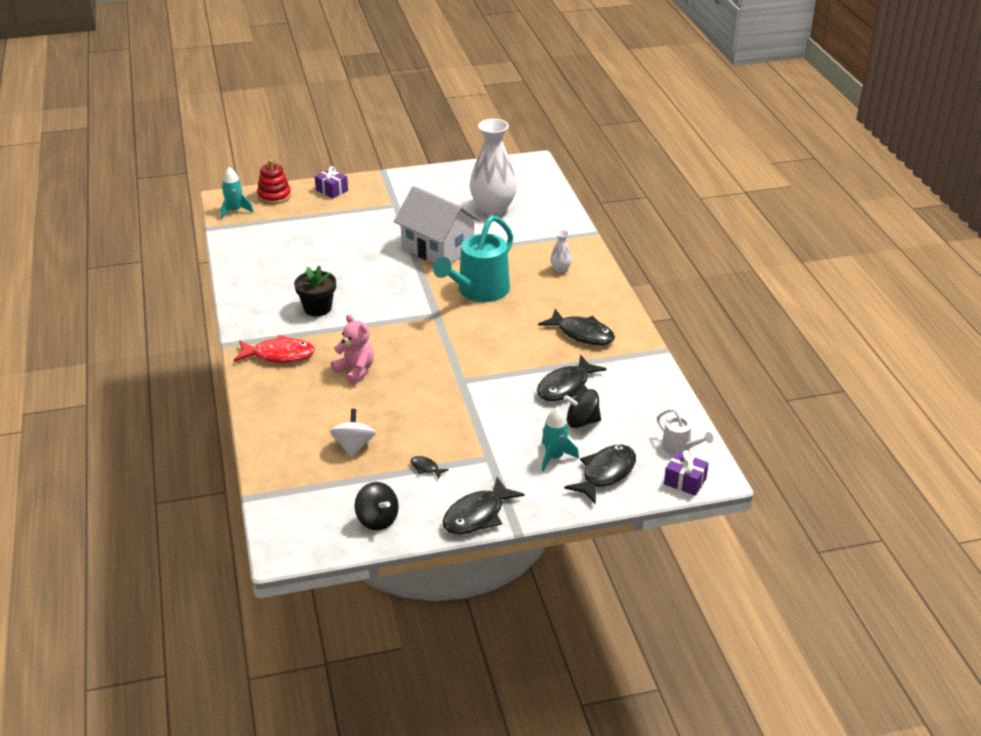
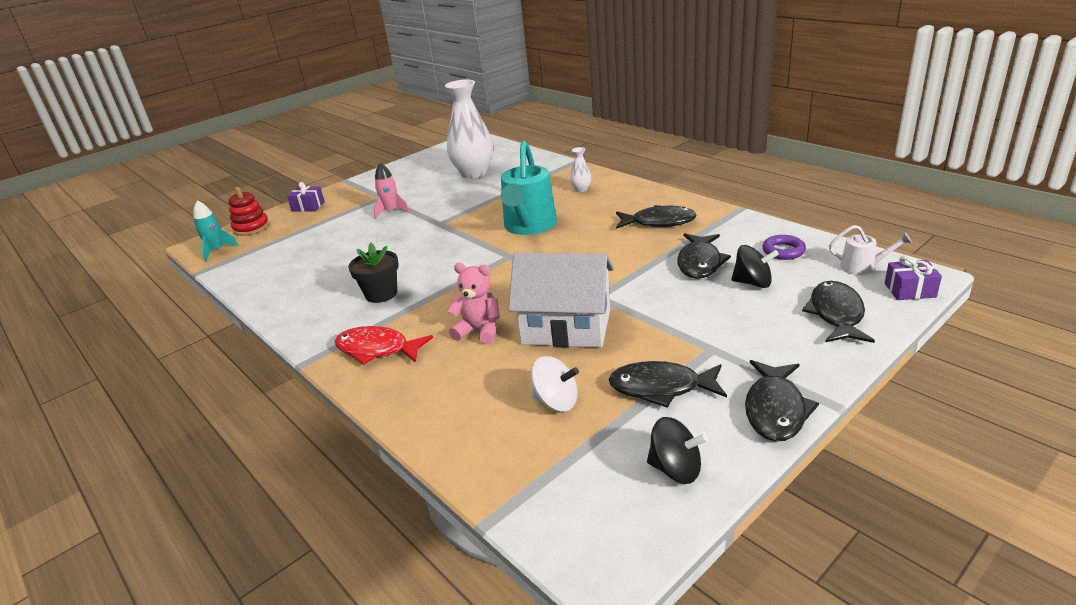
camera: 25 degrees left, 5 degrees down
red fish [233,335,315,363] -> red fish turned 135 degrees counterclockwise [335,326,433,365]
white spinning top [330,409,375,458] -> white spinning top turned 135 degrees clockwise [531,356,579,412]
white house [394,186,481,263] -> white house moved to [508,253,614,348]
black fish [411,456,449,479] -> black fish [609,361,727,408], size x2.20
turquoise rocket [542,407,579,472] -> none
black spinning top [564,389,601,428] -> black spinning top turned 135 degrees counterclockwise [731,245,779,288]
none -> pink rocket [374,162,410,219]
none -> purple ring [762,235,806,260]

